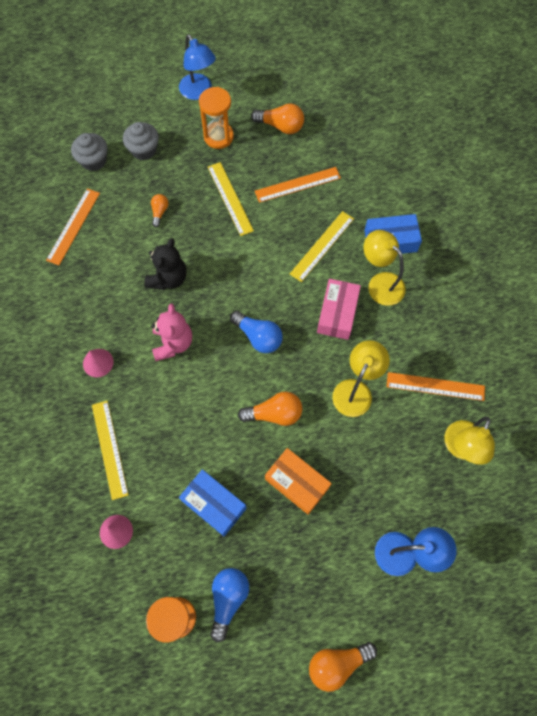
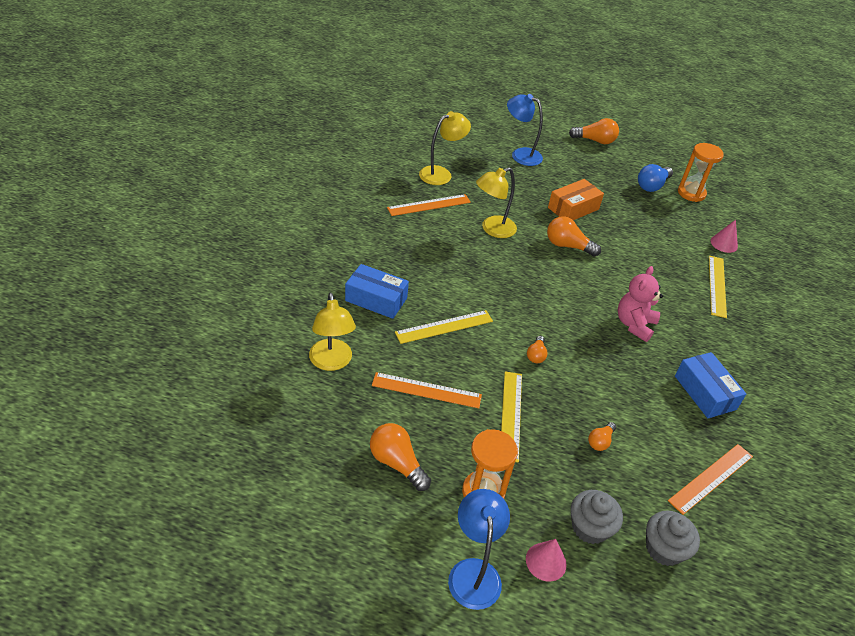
camera: 155 degrees left, 25 degrees down
pink cone [83,349,113,377] -> pink cone moved to [526,539,567,582]
black teddy bear [144,238,187,290] -> none
blue box [179,469,247,536] -> blue box moved to [675,352,746,418]
blue light bulb [230,311,283,353] -> none
orange box [265,448,332,515] -> orange box turned 75 degrees clockwise [548,179,604,220]
pink box [317,279,361,340] -> none
yellow lamp [363,230,406,306] -> yellow lamp moved to [309,293,356,371]
orange ruler [386,372,485,401] -> orange ruler turned 60 degrees counterclockwise [387,194,471,216]
none -> orange light bulb [527,336,548,363]

